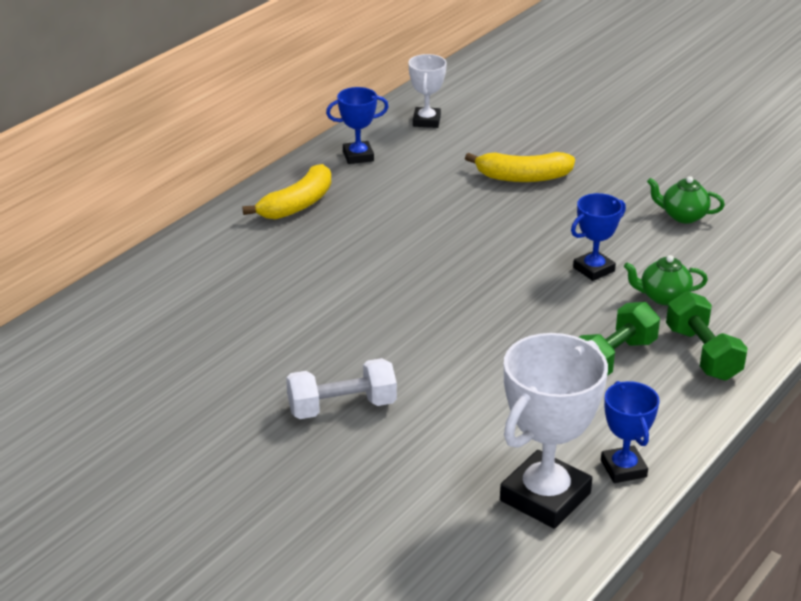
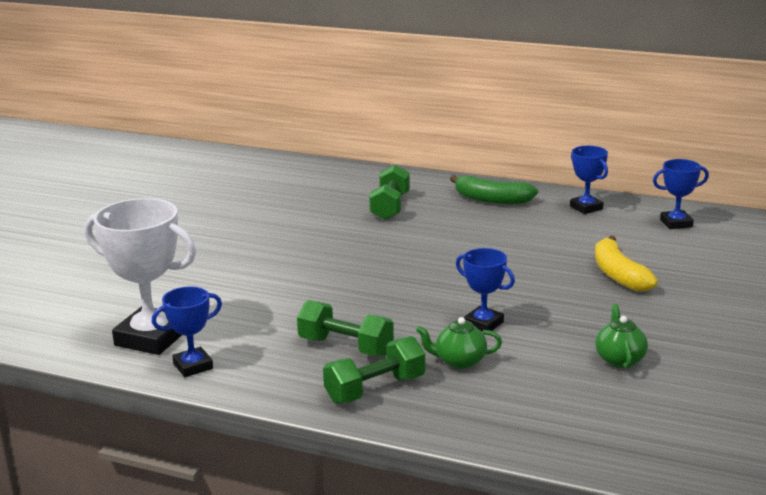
camera: 75 degrees right, 10 degrees down
yellow banana [242,164,331,220] -> green banana [450,175,538,204]
white dumbbell [286,358,397,419] -> none
white trophy [408,54,447,128] -> blue trophy [653,159,709,229]
green teapot [624,255,708,305] -> green teapot turned 75 degrees counterclockwise [416,317,502,369]
none -> green dumbbell [369,164,410,220]

